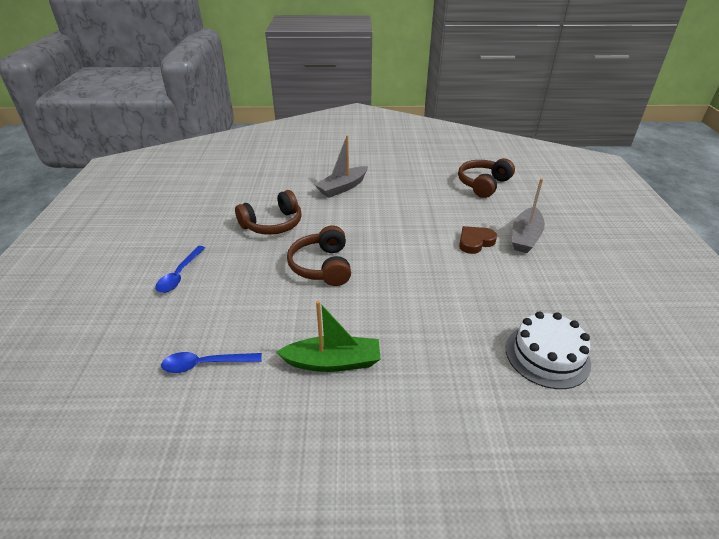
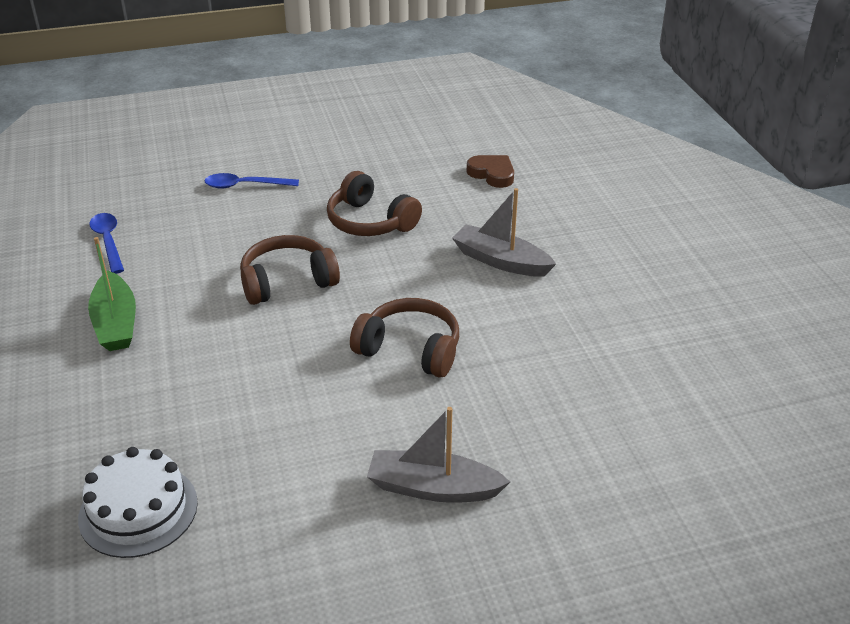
camera: 75 degrees right, 0 degrees up
brown headphones [458,158,515,198] -> brown headphones moved to [350,298,459,378]
brown heart [459,226,497,254] -> brown heart moved to [467,155,514,188]

